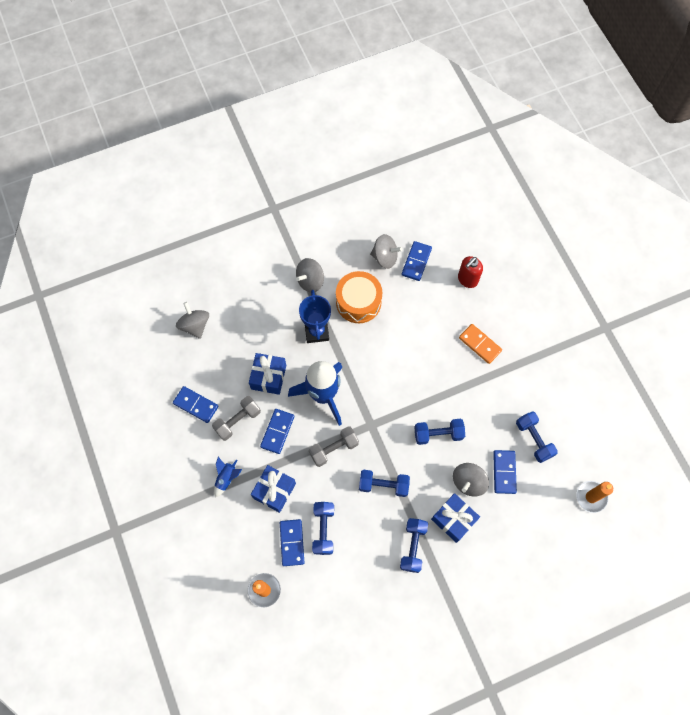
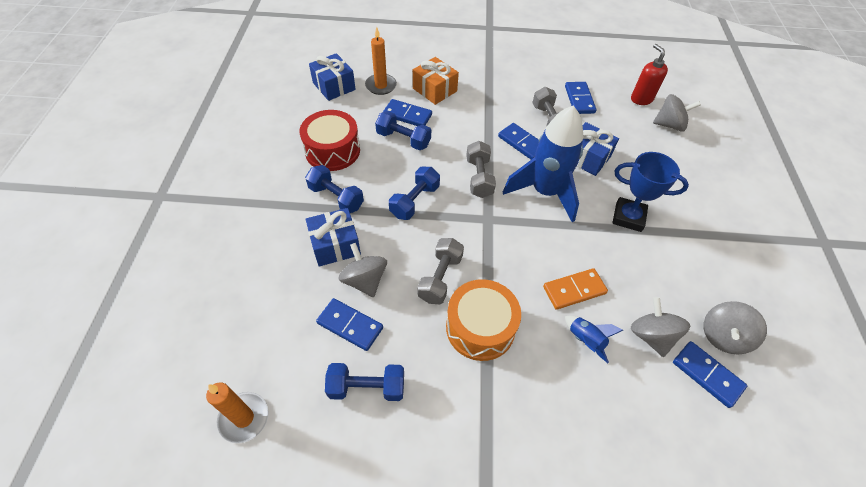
camera: 115 degrees right, 15 degrees down
blue domino [173,386,219,423] -> blue domino turned 60 degrees counterclockwise [565,82,596,114]
blue rocket [214,457,242,497] -> blue rocket moved to [565,315,623,363]
blue gift [251,465,296,513] -> blue gift moved to [309,53,356,101]
grey spinning top [296,258,324,293] -> grey spinning top moved to [631,297,690,357]
orange drum [336,271,382,323] -> orange drum moved to [446,279,521,361]
blue dumbbell [414,419,465,445] -> grey dumbbell [418,238,464,304]
red soap dispenser [458,256,483,288] -> red soap dispenser moved to [631,44,668,105]
orange domino [459,324,502,364] -> orange domino moved to [543,268,608,310]
none -> red drum [300,110,360,171]
none -> orange gift [413,57,459,105]

